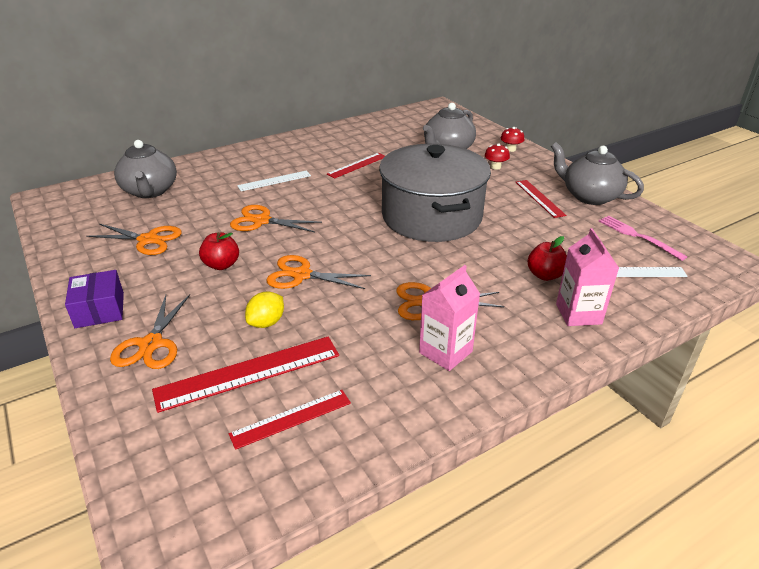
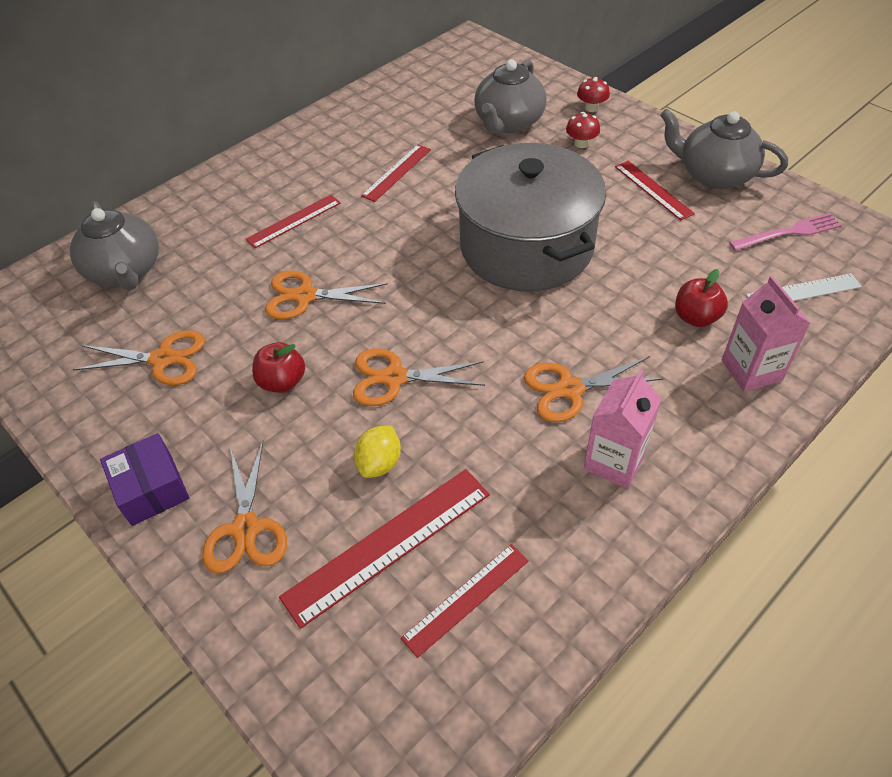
camera: 10 degrees left, 15 degrees up
white ruler [237,171,311,191] -> red ruler [246,195,341,248]
pink fork [599,216,687,261] -> pink fork turned 120 degrees clockwise [729,213,842,251]

